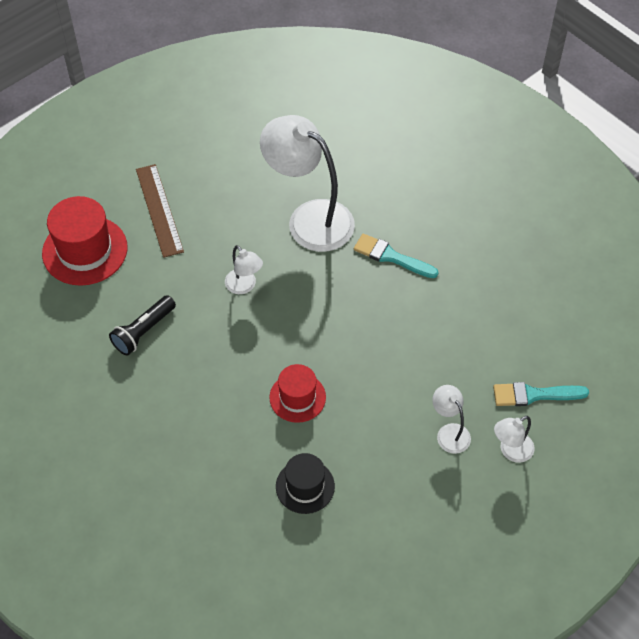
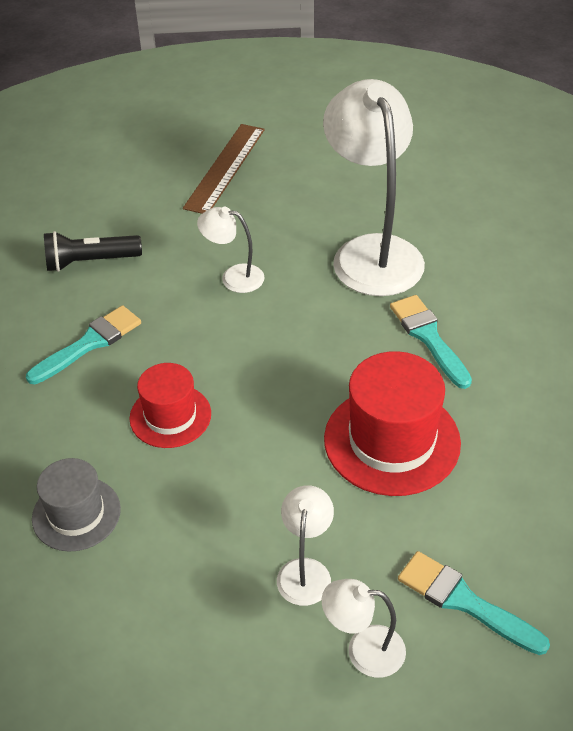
camera: 40 degrees right, 10 degrees down
red hat [42,196,127,286] -> red hat moved to [324,351,461,496]
white lamp [225,245,263,294] -> white lamp turned 105 degrees clockwise [197,207,265,293]
black hat [276,453,335,514] -> grey hat [32,458,121,552]
none -> turquoise brush [26,305,141,384]

